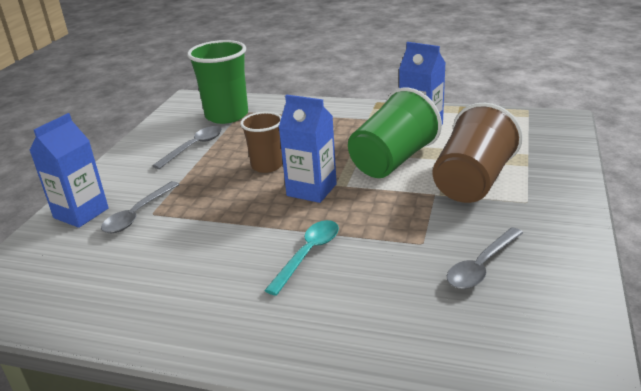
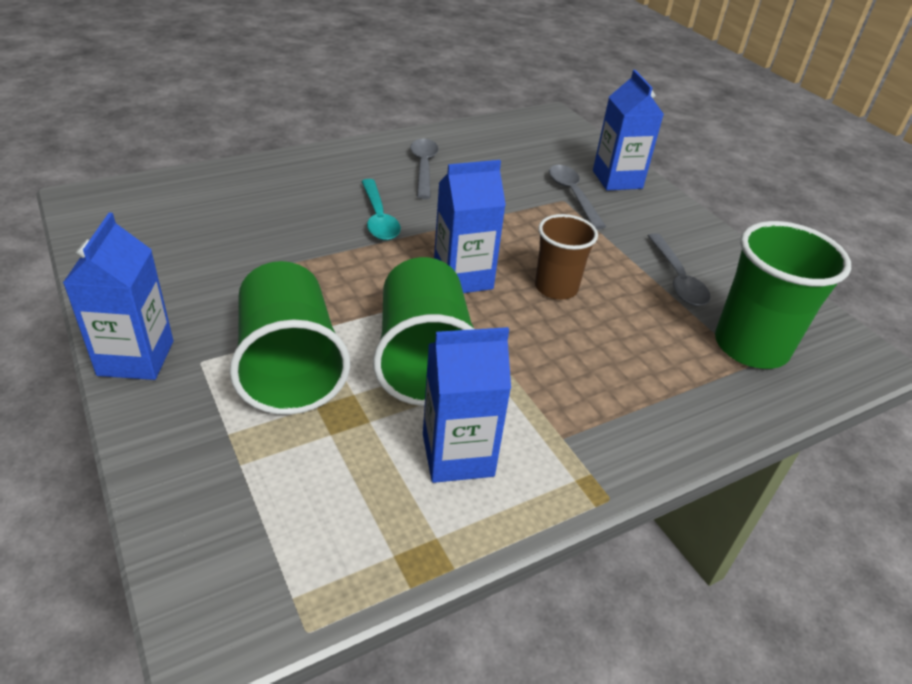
camera: 130 degrees right, 10 degrees up
brown cup [433,103,523,203] -> green cup [229,261,350,415]
grey spoon [447,227,523,289] -> grey spoon moved to [410,139,438,199]
none -> blue carton [63,213,173,380]

